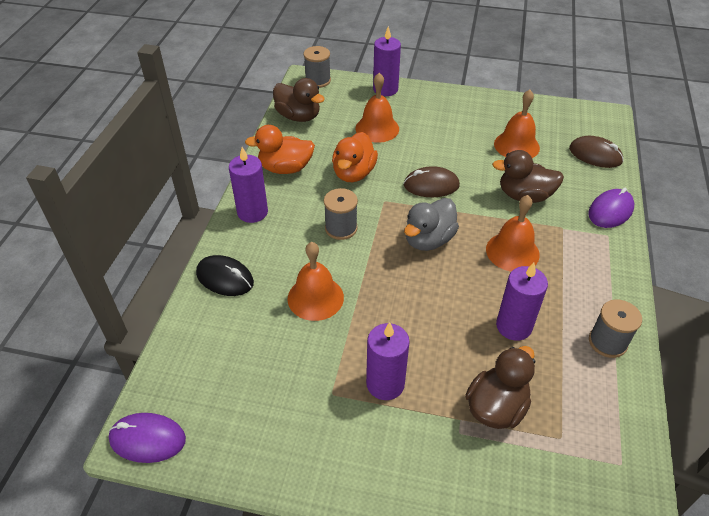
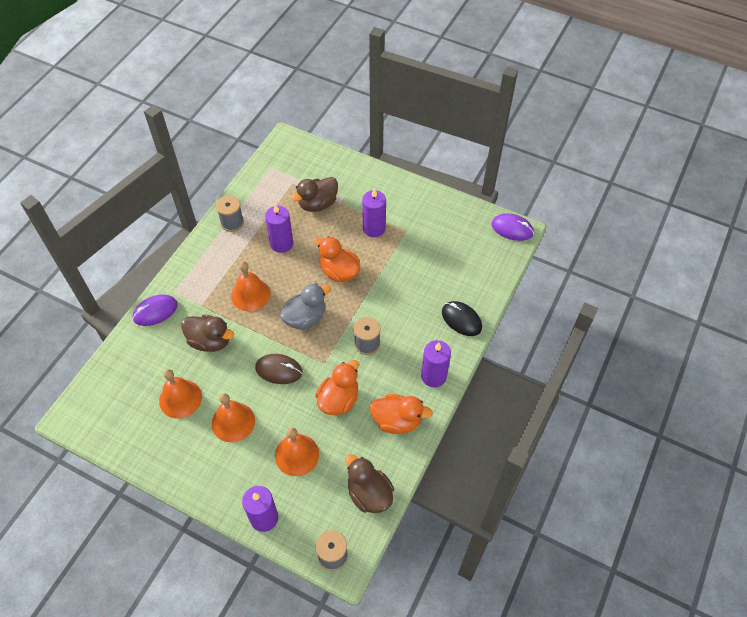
camera: 165 degrees left, 10 degrees up
orange bell [288,242,344,321] -> orange bell moved to [212,393,255,442]
brown mouse [569,136,624,168] -> none
none -> orange duck [314,236,360,282]

